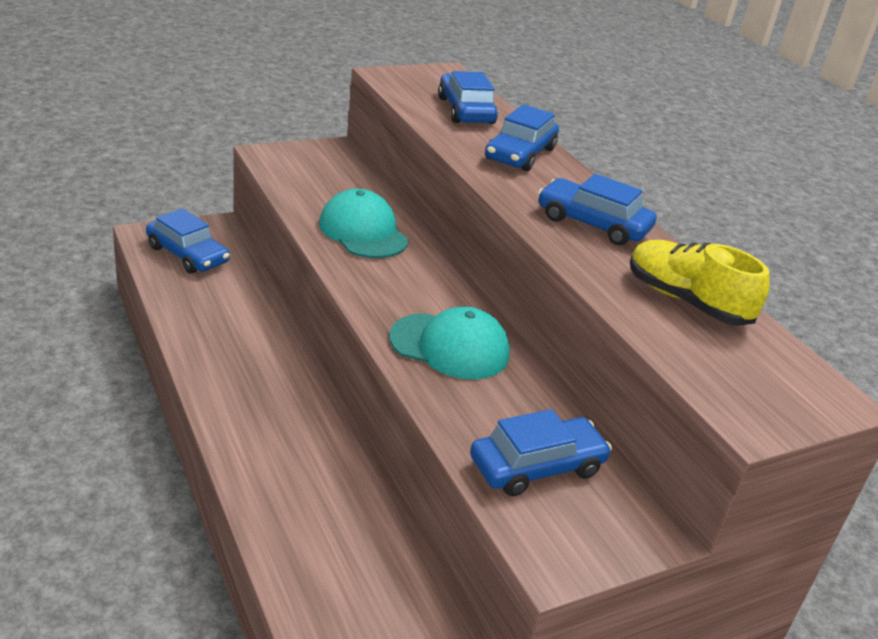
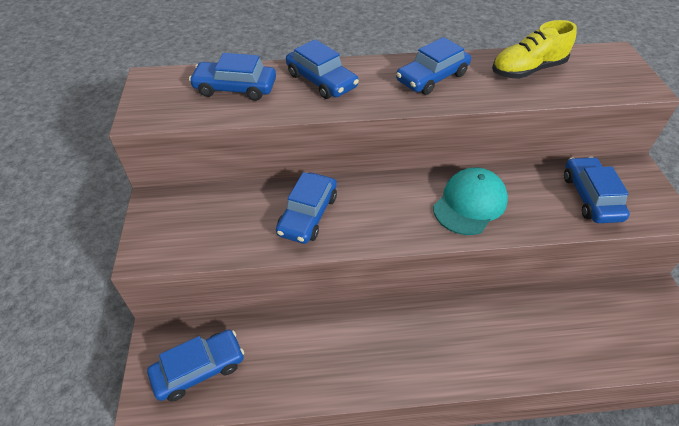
camera: 65 degrees left, 15 degrees up
turquoise cap [319,189,409,258] -> blue car [276,172,337,244]

